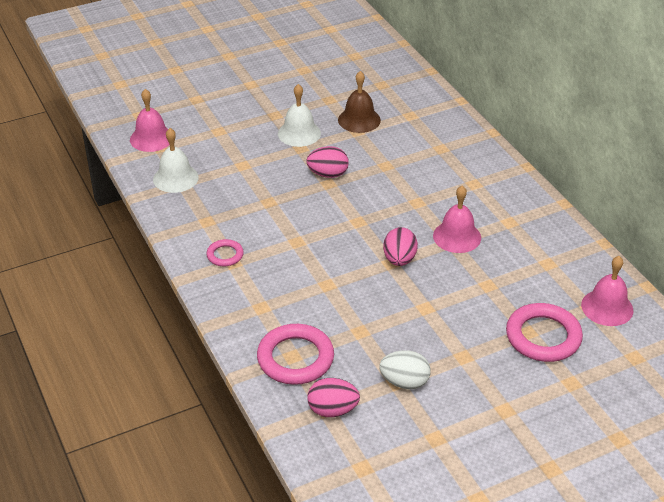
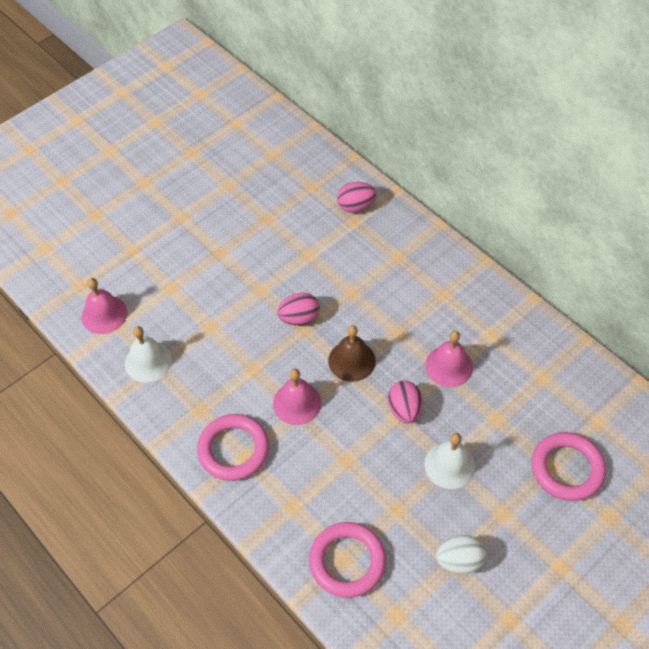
camera: 15 degrees left, 15 degrees up
pink ring [206,239,244,266] -> pink ring [197,414,269,481], size x1.90
white bell [278,84,321,147] -> white bell moved to [424,433,475,489]
pink egg [307,378,360,417] -> pink egg moved to [337,182,376,213]
brown bell [338,71,381,133] -> brown bell moved to [328,325,376,382]
pink bell [581,256,633,326] -> pink bell moved to [273,369,322,425]

